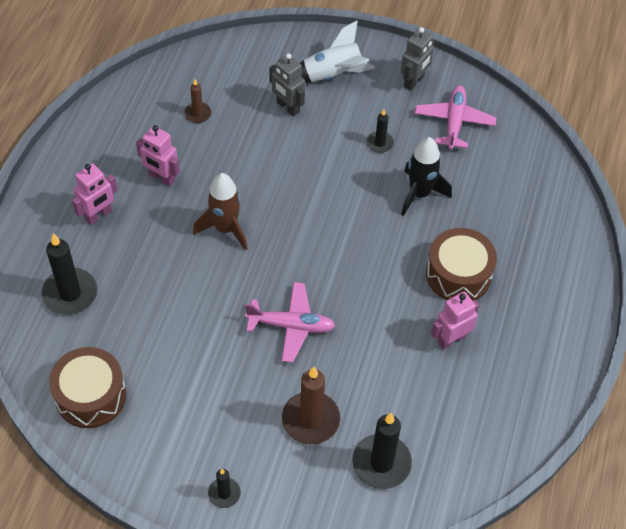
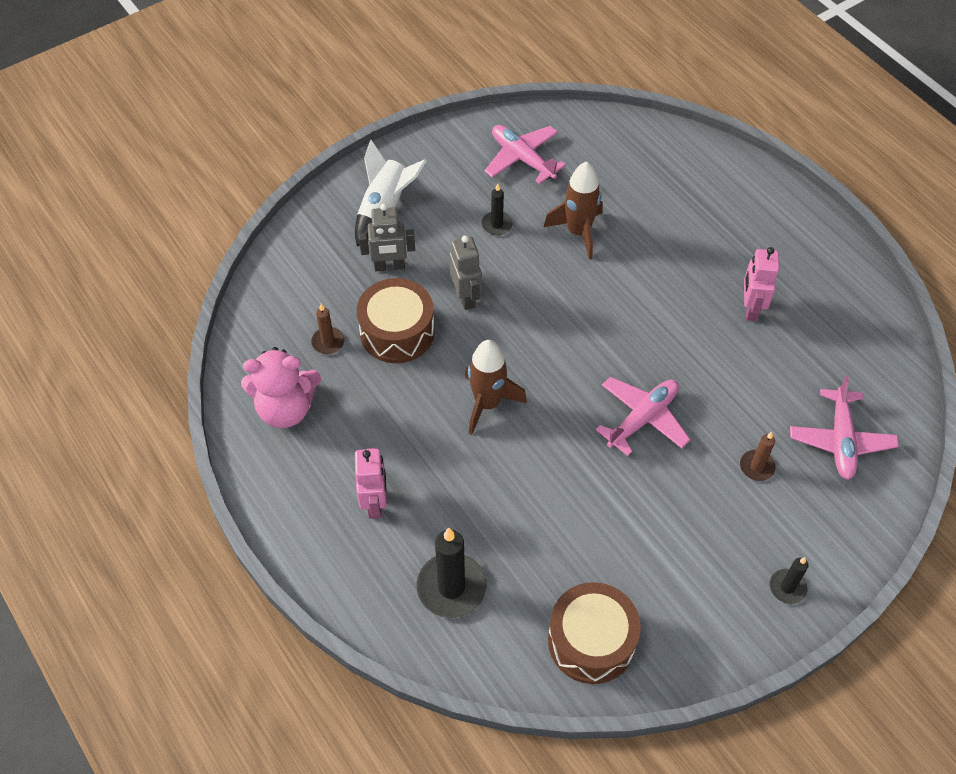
camera: 50 degrees left, 0 degrees up
pink robot [136,125,180,186] -> none
brown candle [282,367,340,444] -> brown candle [740,432,776,481], size x0.54
black candle [352,413,412,489] -> pink plane [790,375,899,480]
grey robot [401,27,434,91] -> grey robot moved to [449,236,482,310]
black rocket [401,137,452,216] -> brown rocket [544,161,603,260]
brown drum [426,228,497,301] -> brown drum moved to [357,278,435,363]
none -> pink teddy bear [241,347,321,428]

